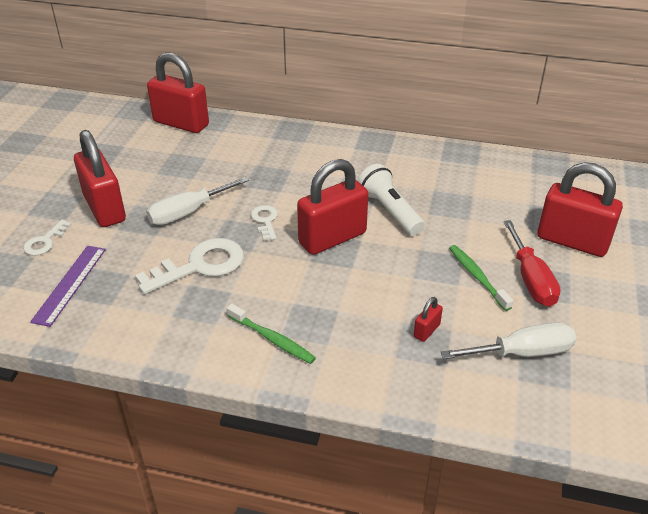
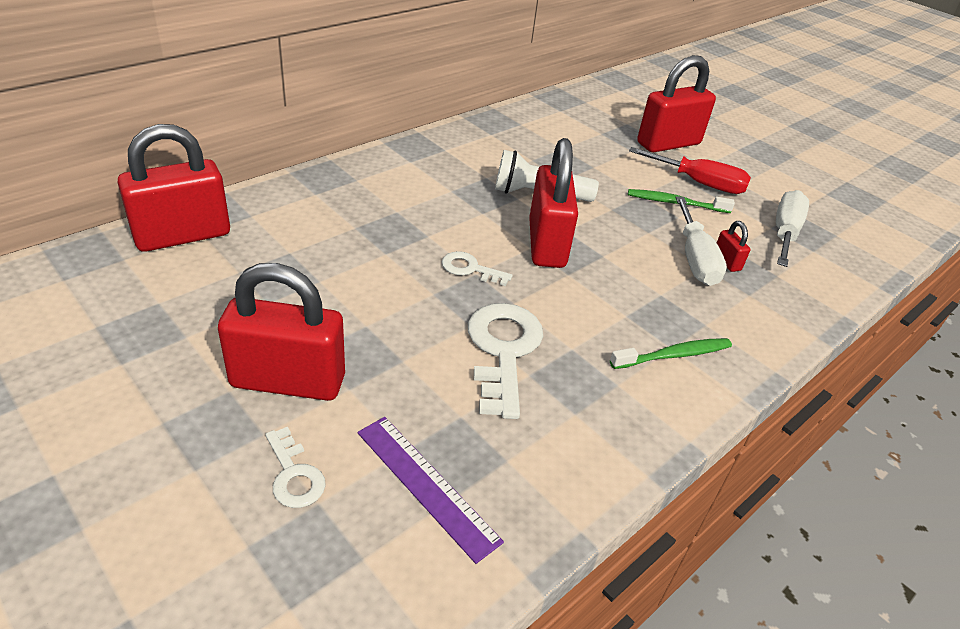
camera: 60 degrees left, 0 degrees up
white screwdriver [146,177,249,225] -> white screwdriver moved to [675,196,727,286]

